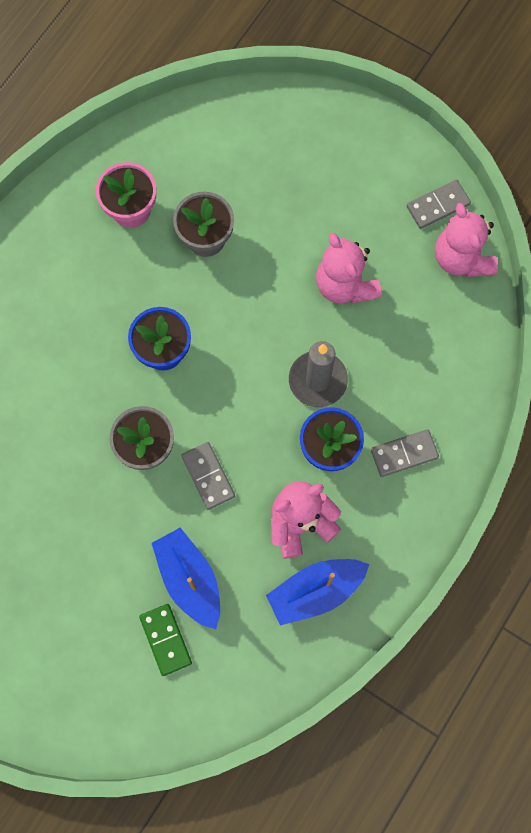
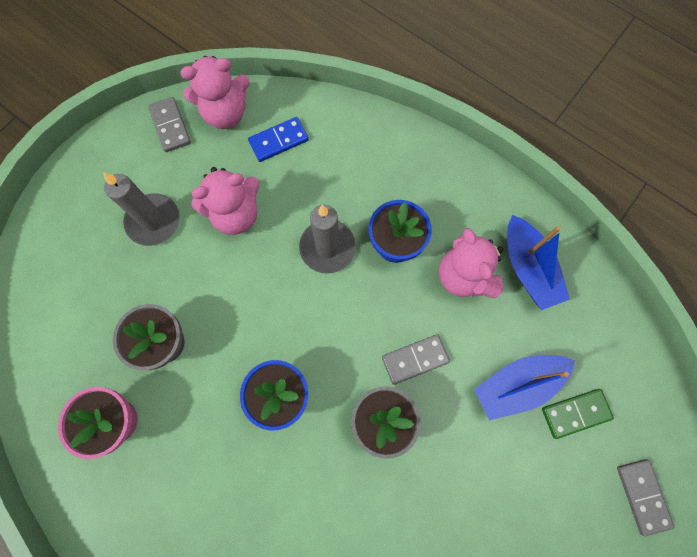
camera: 85 degrees left, 0 degrees up
grey domino [371,430,439,477] -> grey domino moved to [617,459,674,536]
none -> grey candle [103,172,180,246]
none -> blue domino [248,117,309,162]

